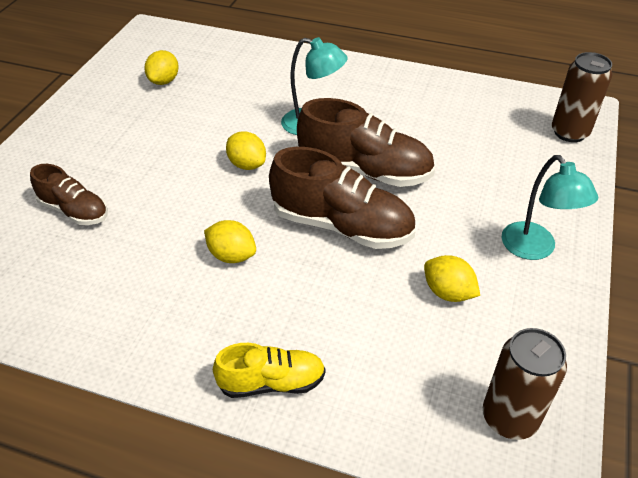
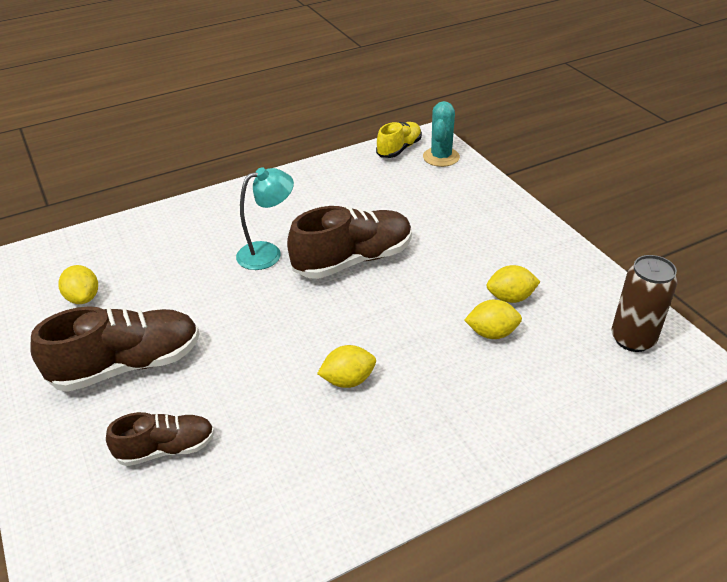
camera: 45 degrees left, 5 degrees down
yellow shoe [213,343,326,398] -> yellow shoe moved to [376,122,422,158]
yellow lemon [226,131,266,170] -> yellow lemon moved to [464,300,522,339]
brown shoe [269,147,416,249] -> brown shoe moved to [30,306,200,392]
turquoise lamp [501,155,598,260] -> none
brown can [552,52,612,142] -> turquoise cactus [423,101,460,167]

